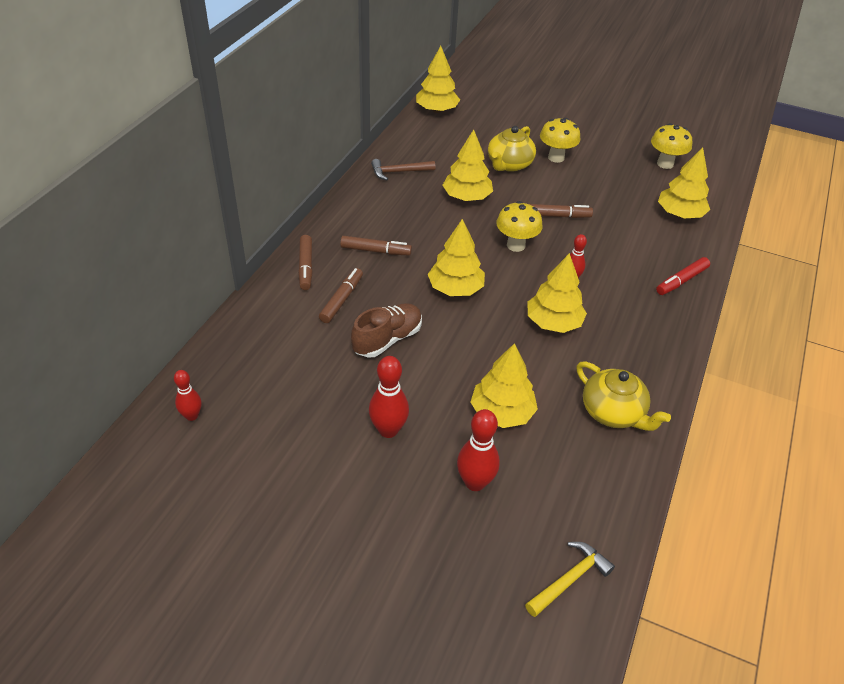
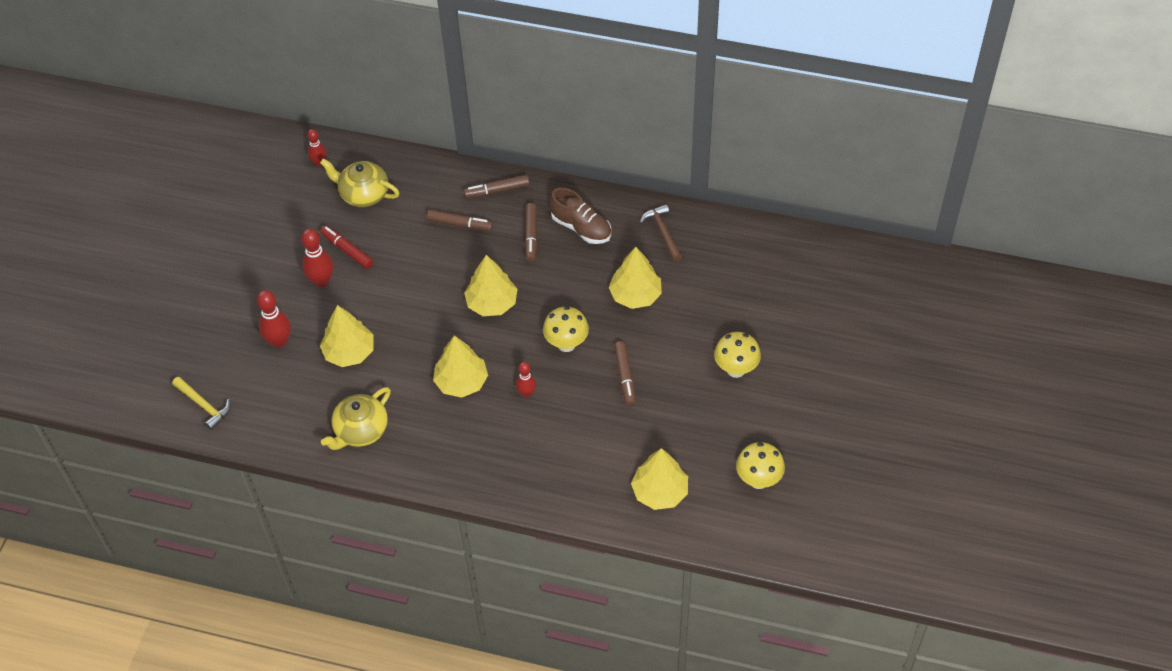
camera: 85 degrees right, 10 degrees up
brown shoe [351,303,422,358] -> brown shoe moved to [550,188,611,244]
yellow tree [416,46,460,113] -> none
yellow teapot [488,126,536,172] -> yellow teapot moved to [320,158,400,207]
red marker [656,257,710,295] -> red marker moved to [320,225,374,269]

